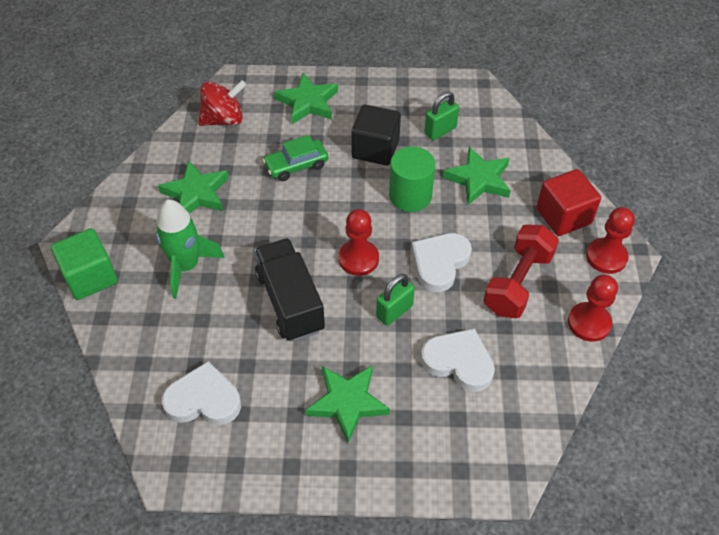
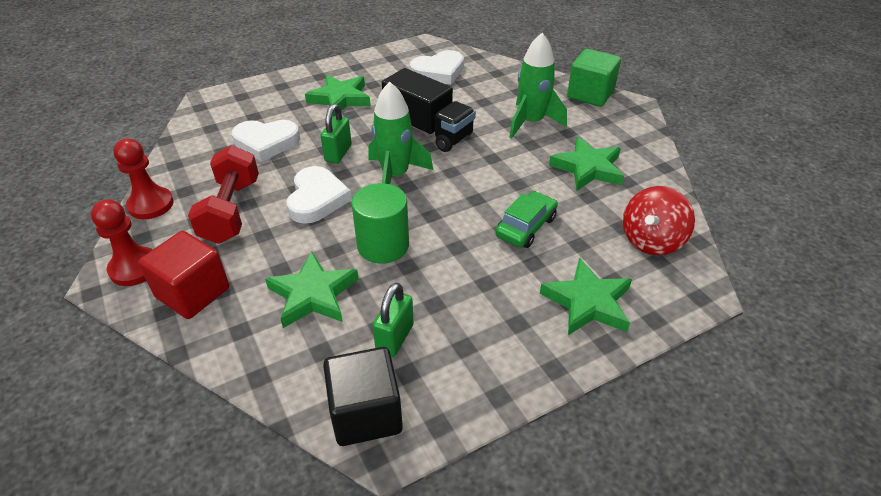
camera: 150 degrees right, 10 degrees down
red pawn [339,209,379,276] -> green rocket [368,82,433,184]
black cube [351,104,401,166] -> black cube moved to [323,347,403,446]

